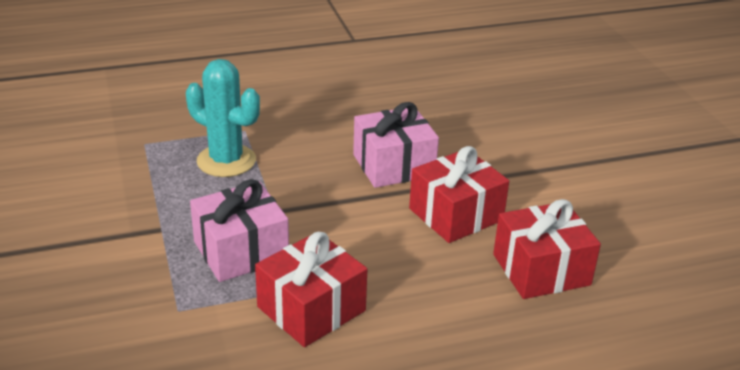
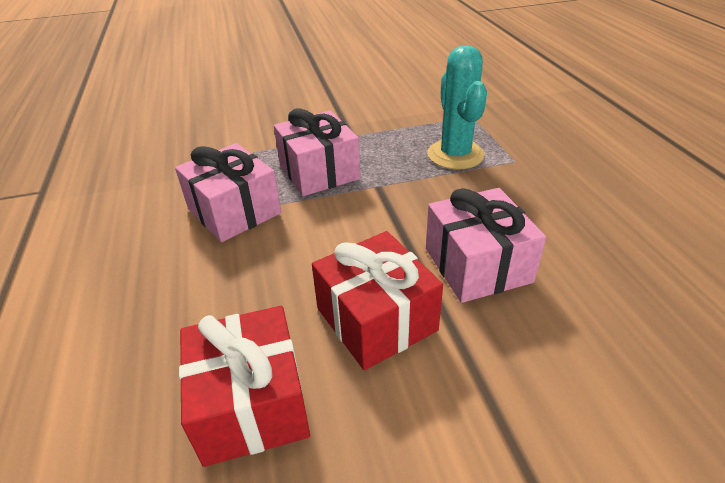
camera: 95 degrees right, 5 degrees up
turquoise cactus [186,59,260,177] -> turquoise cactus turned 45 degrees counterclockwise [427,45,487,170]
red gift [255,232,367,347] -> pink gift [175,143,281,242]

